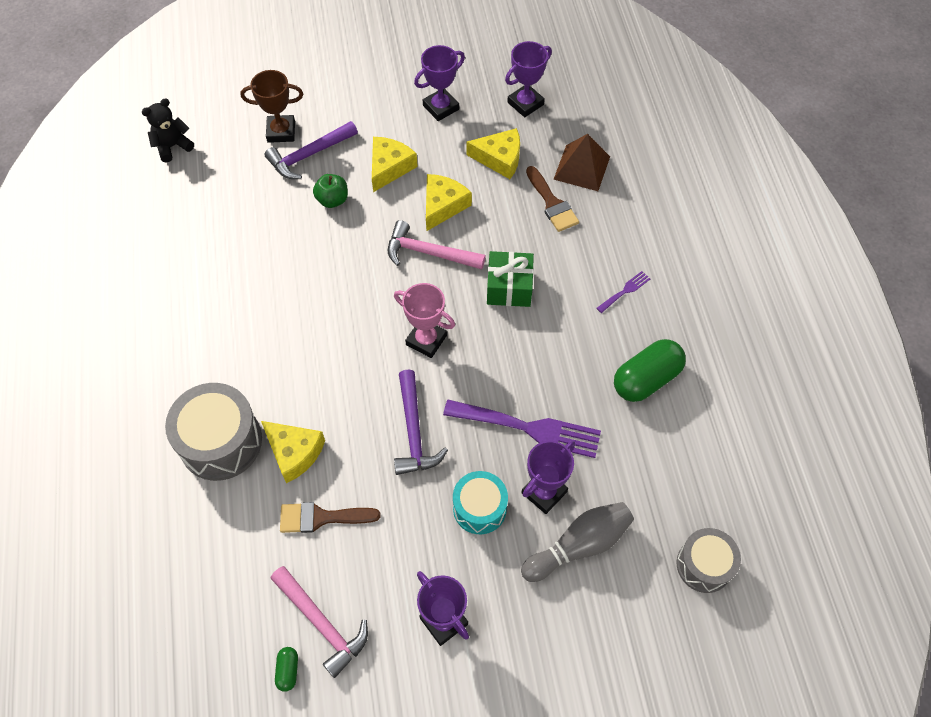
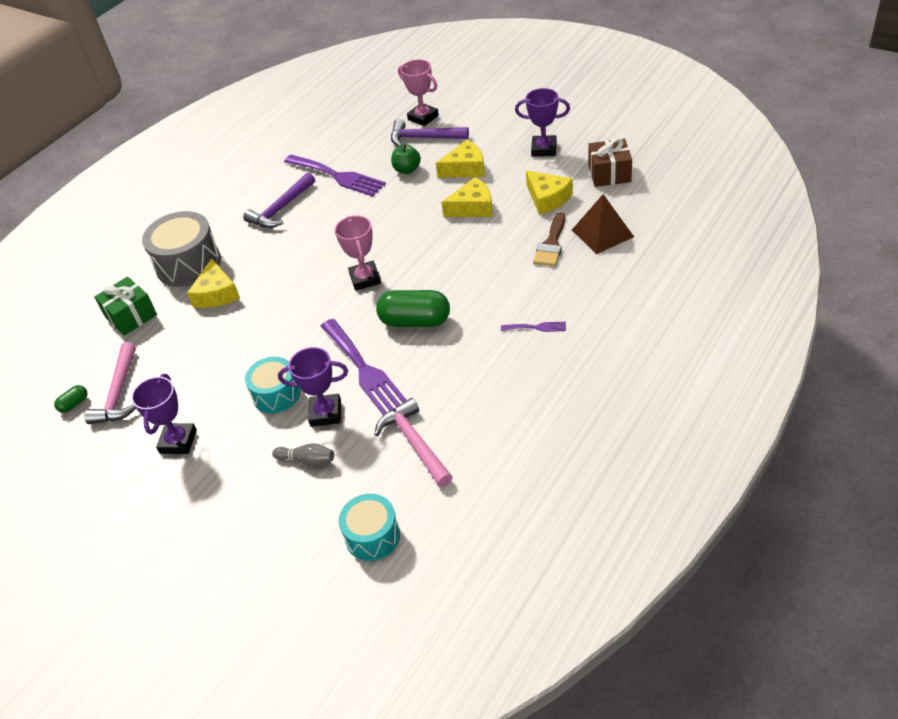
camera: 50 degrees right, 15 degrees down
black teddy bear [142,99,194,163] -> none
brown trophy [240,70,303,143] -> pink trophy [398,59,439,126]
brown brush [280,502,381,533] -> none
pink hammer [388,220,486,270] -> pink hammer moved to [374,398,453,487]
purple hammer [394,369,448,475] -> purple hammer moved to [243,173,315,228]
green gift [487,251,534,307] -> green gift moved to [94,277,157,336]
purple trophy [505,41,552,117] -> brown gift [588,138,632,187]
grey bowling pin [521,502,634,582] -> grey bowling pin [272,443,334,466], size x0.57
green capsule [614,339,686,402] -> green capsule moved to [376,290,450,327]
grey drum [677,528,741,593] -> turquoise drum [339,494,400,561]
none -> purple fork [284,155,386,196]

